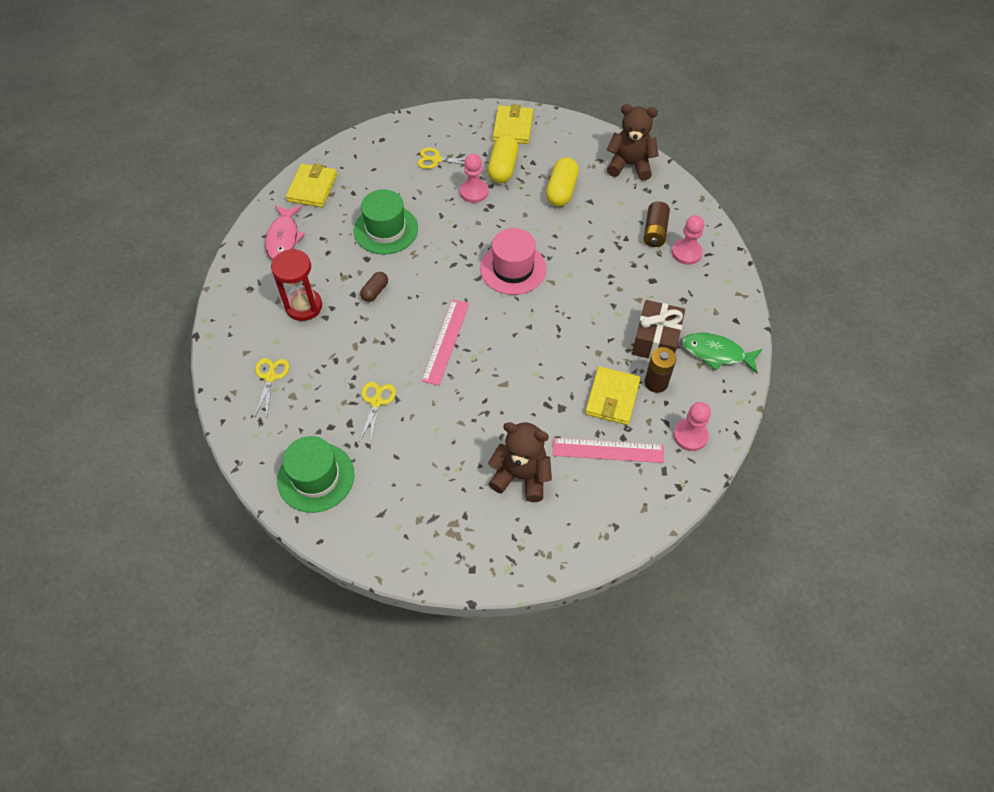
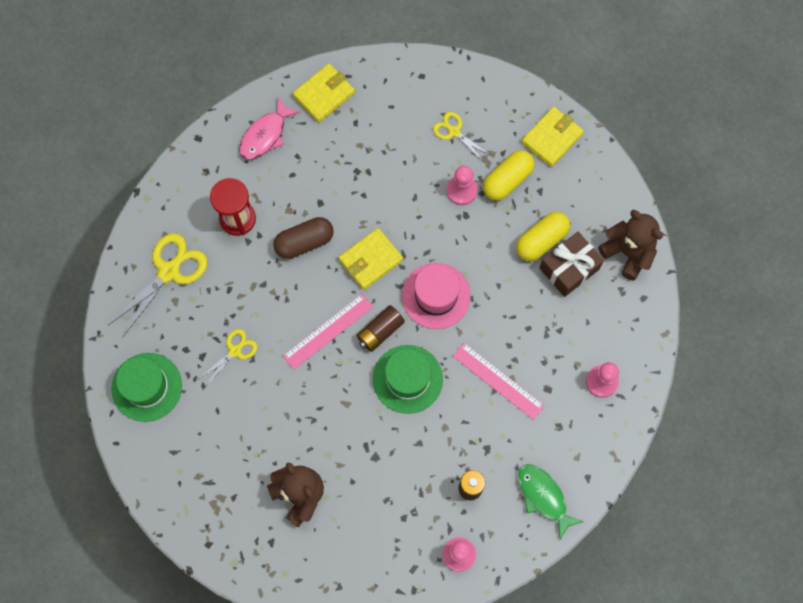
camera: 35 degrees right, 15 degrees up
yellow scissors [255,358,289,416] -> yellow scissors [108,233,208,336], size x1.77
green hat [354,189,418,255] -> green hat moved to [373,345,443,414]
brown capsule [360,272,388,302] -> brown capsule [273,217,334,259], size x1.70
pink ruler [553,438,664,463] -> pink ruler moved to [453,343,545,420]
yellow wallet [585,366,641,425] -> yellow wallet moved to [339,228,403,290]
brown gift [632,300,685,359] -> brown gift moved to [539,232,604,297]
brown battery [644,201,670,247] -> brown battery moved to [356,305,405,352]

